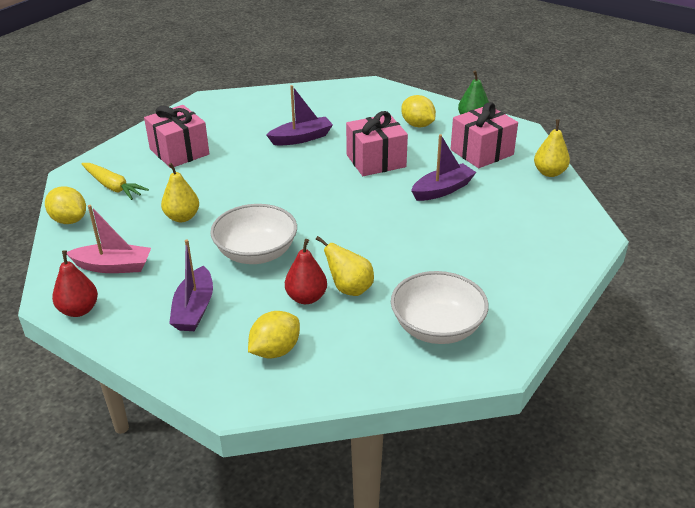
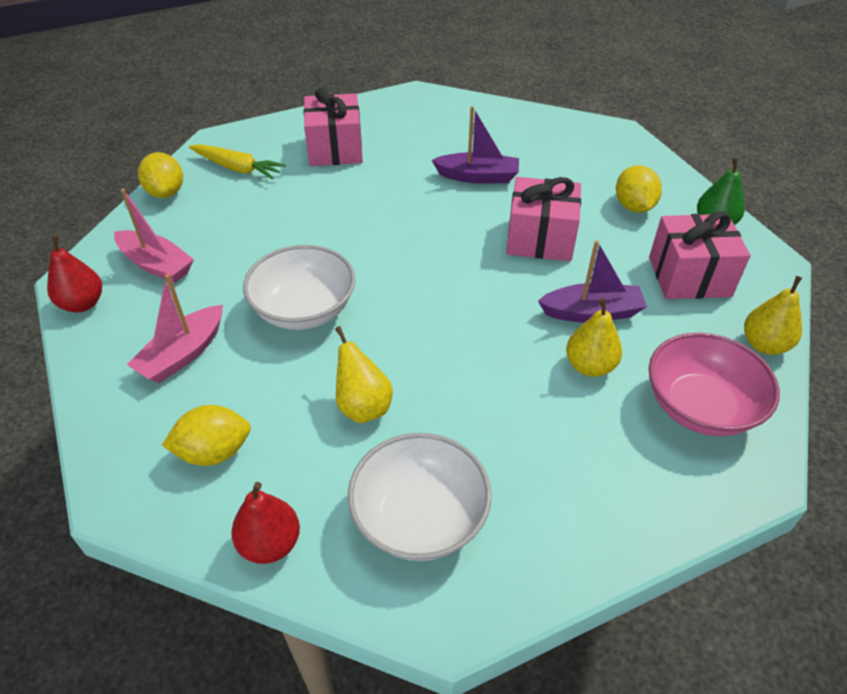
camera: 30 degrees right, 10 degrees up
yellow carrot [82,163,149,200] -> yellow carrot turned 45 degrees counterclockwise [189,144,286,180]
yellow pear [161,163,199,222] -> yellow pear moved to [566,298,622,377]
purple boat [169,239,213,331] -> pink boat [127,274,223,383]
red pear [285,239,327,304] -> red pear moved to [231,482,300,564]
none -> pink bowl [649,333,780,436]

